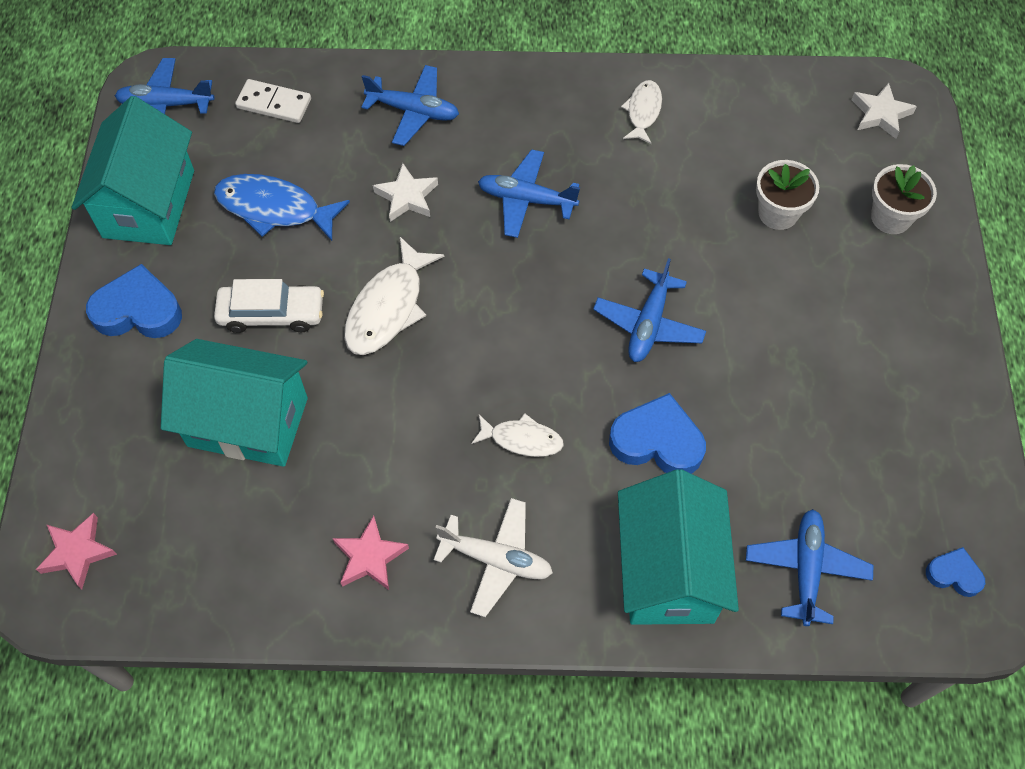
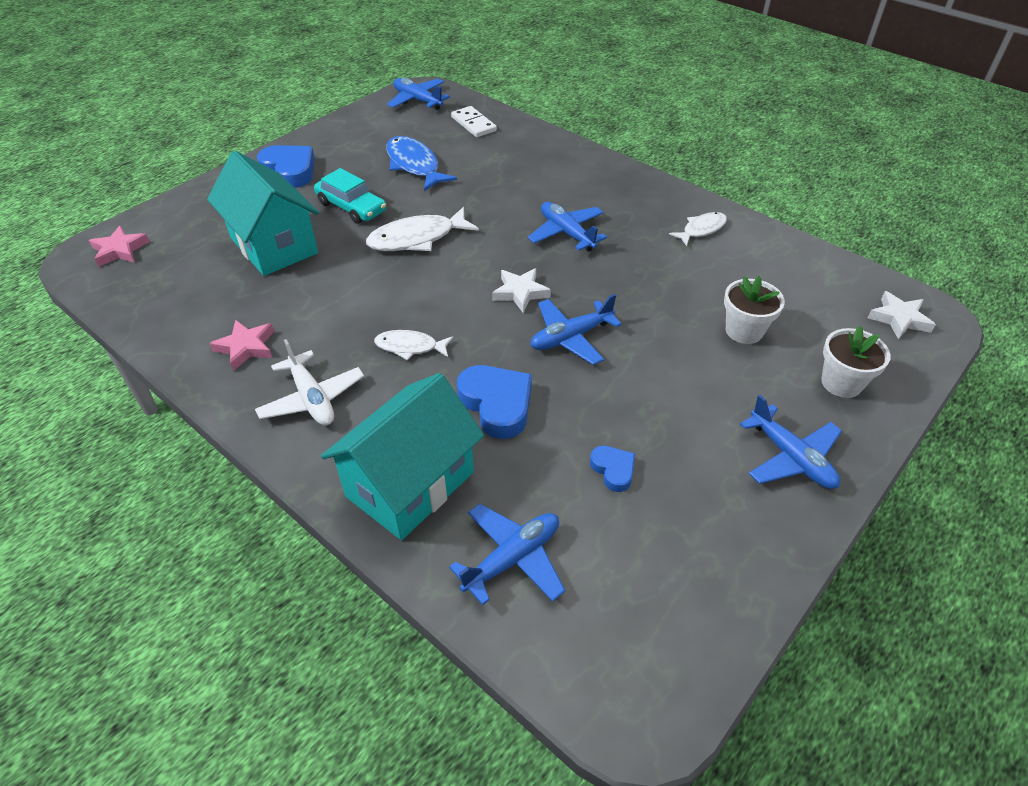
camera: 40 degrees right, 15 degrees down
turquoise house [72,96,194,245] -> none
white car [214,279,324,333] -> turquoise car [314,168,386,224]
blue plane [362,65,459,146] -> blue plane moved to [740,395,842,489]
white star [373,163,438,222] -> white star moved to [492,268,551,313]
white fish [471,414,564,457] -> white fish turned 135 degrees clockwise [374,330,453,360]
blue heart [926,547,985,597] -> blue heart moved to [590,446,635,492]

